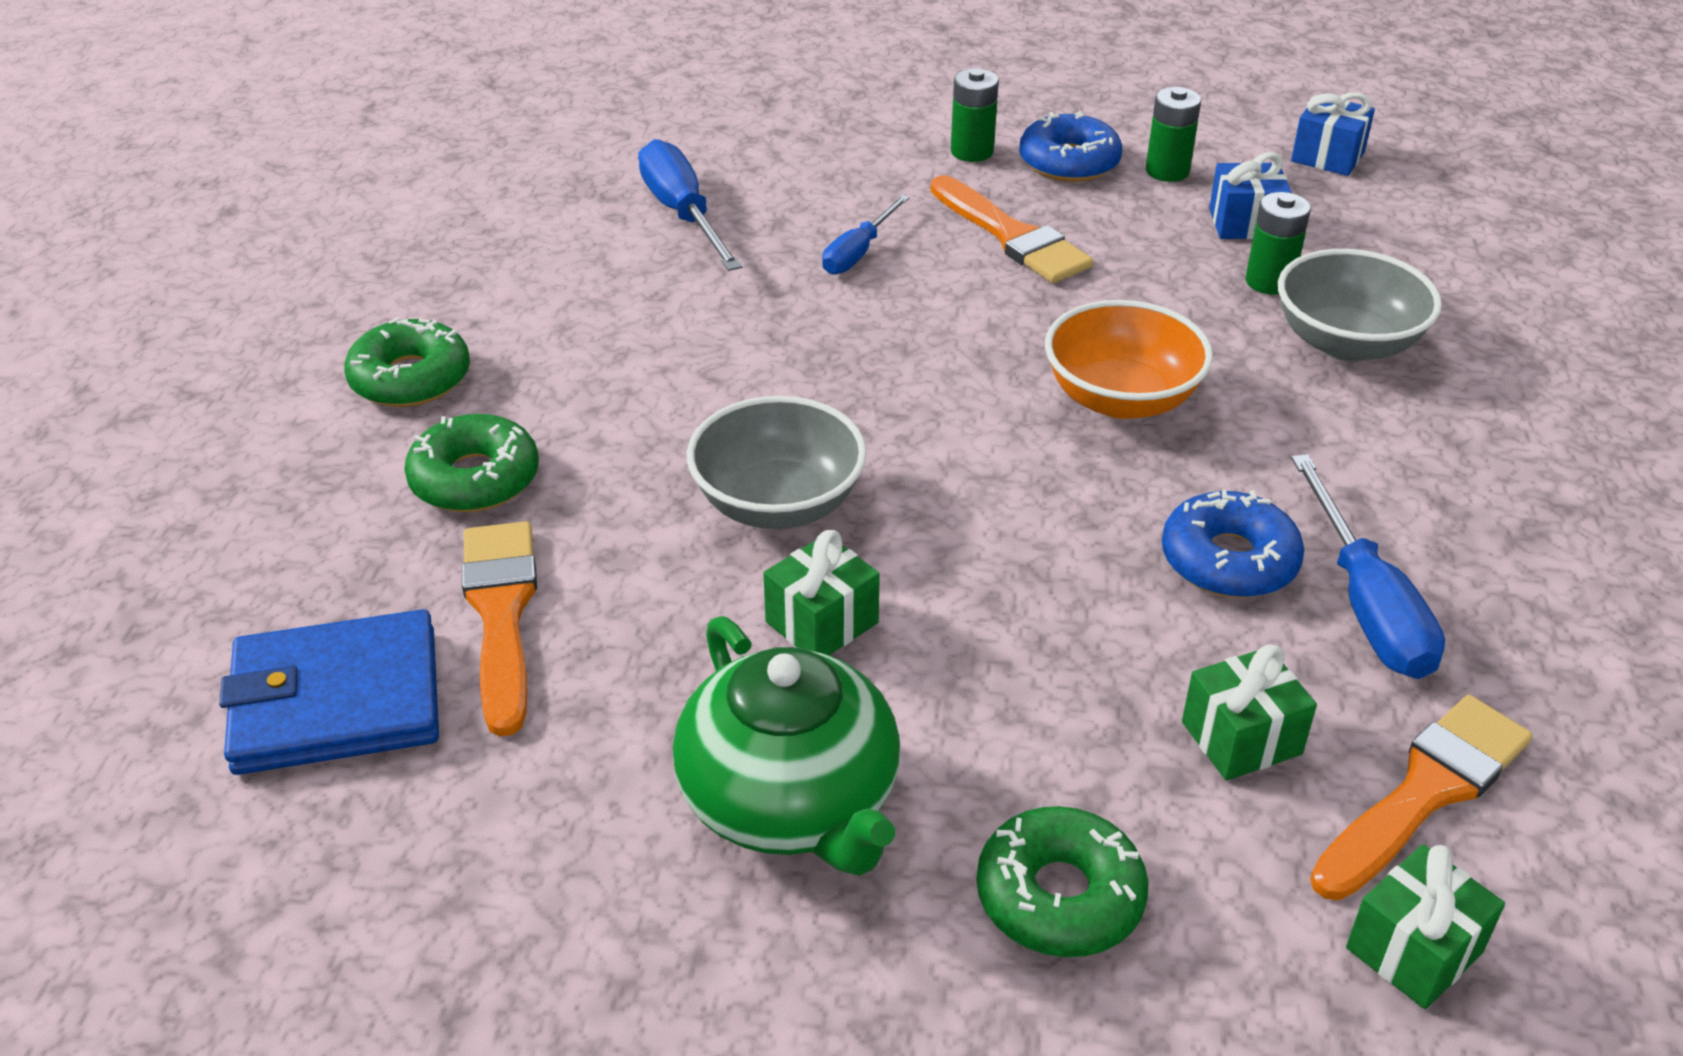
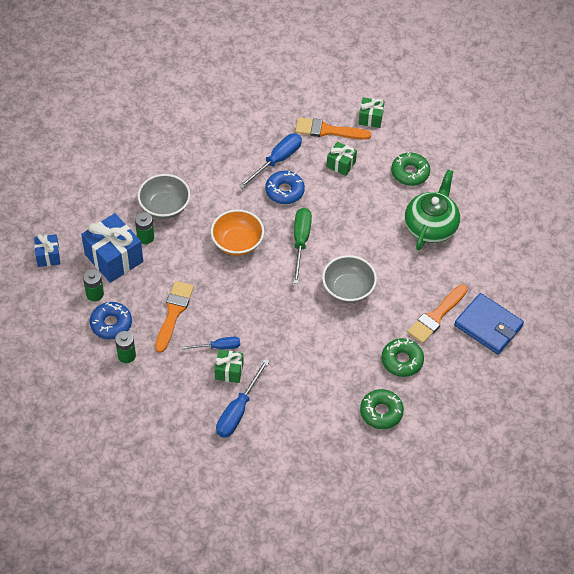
camera: 130 degrees left, 15 degrees up
green gift [763,530,880,655] -> green gift moved to [214,350,243,383]
blue gift [1209,152,1292,239] -> blue gift [81,213,143,283], size x1.86
none -> green screwdriver [293,208,312,284]

